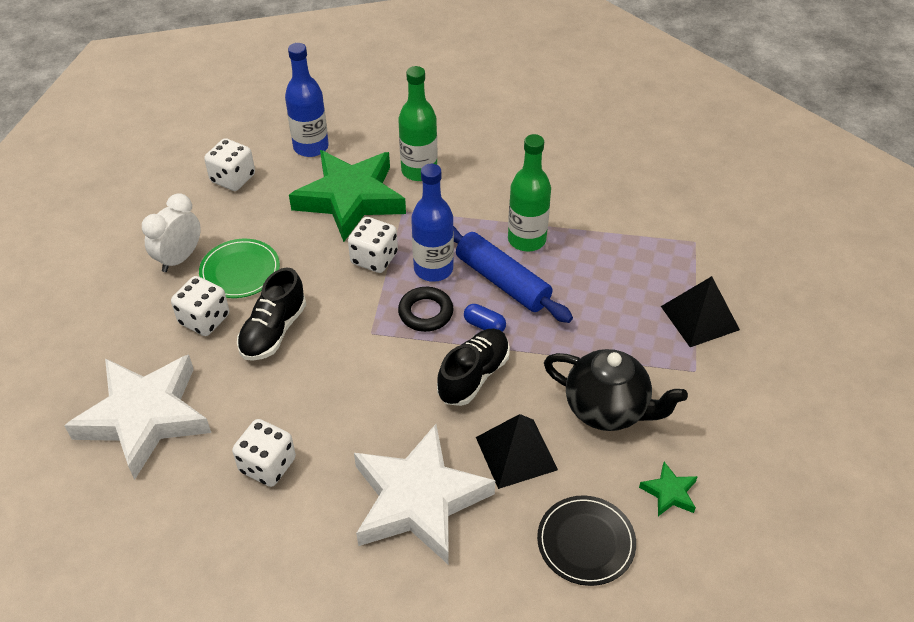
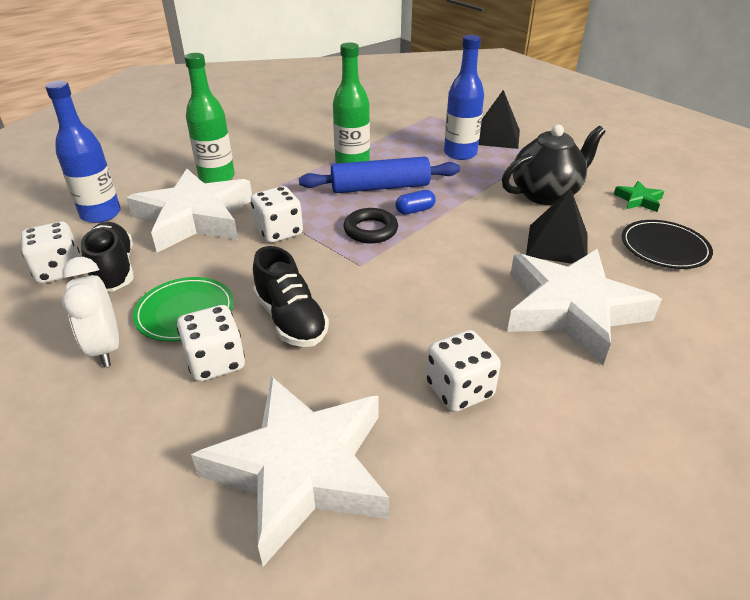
camera: 55 degrees left, 10 degrees down
green star [289,150,406,242] -> white star [127,169,252,252]
blue bottle [411,164,454,282] -> blue bottle moved to [444,35,484,160]
black shoe [437,329,510,406] -> black shoe moved to [81,222,133,292]

